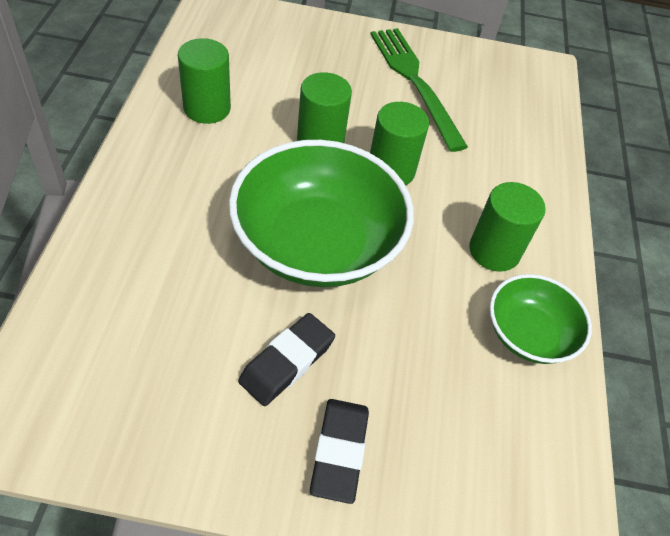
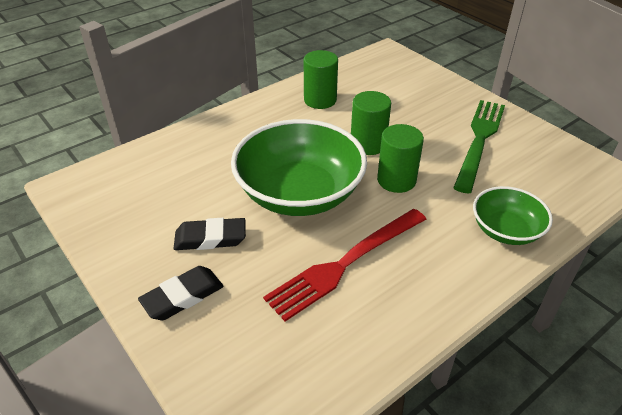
camera: 50 degrees right, 10 degrees down
green cylinder [469,182,546,272] -> none
green bowl [490,274,592,364] -> green bowl moved to [473,186,553,245]
none -> red fork [263,209,426,322]

